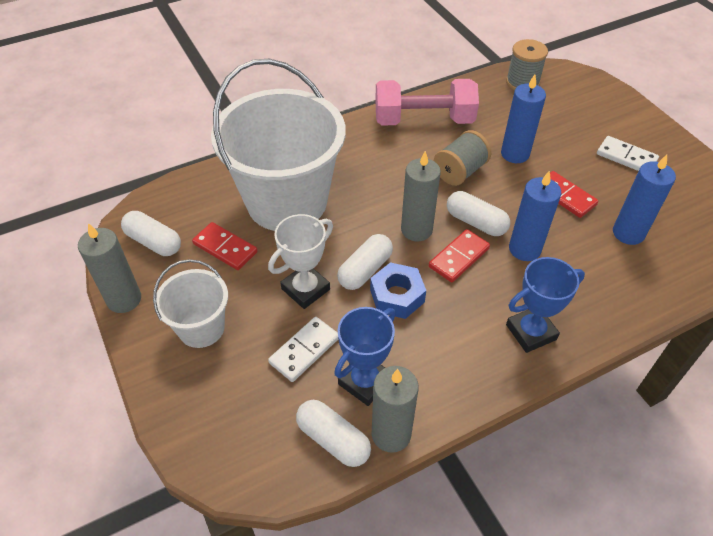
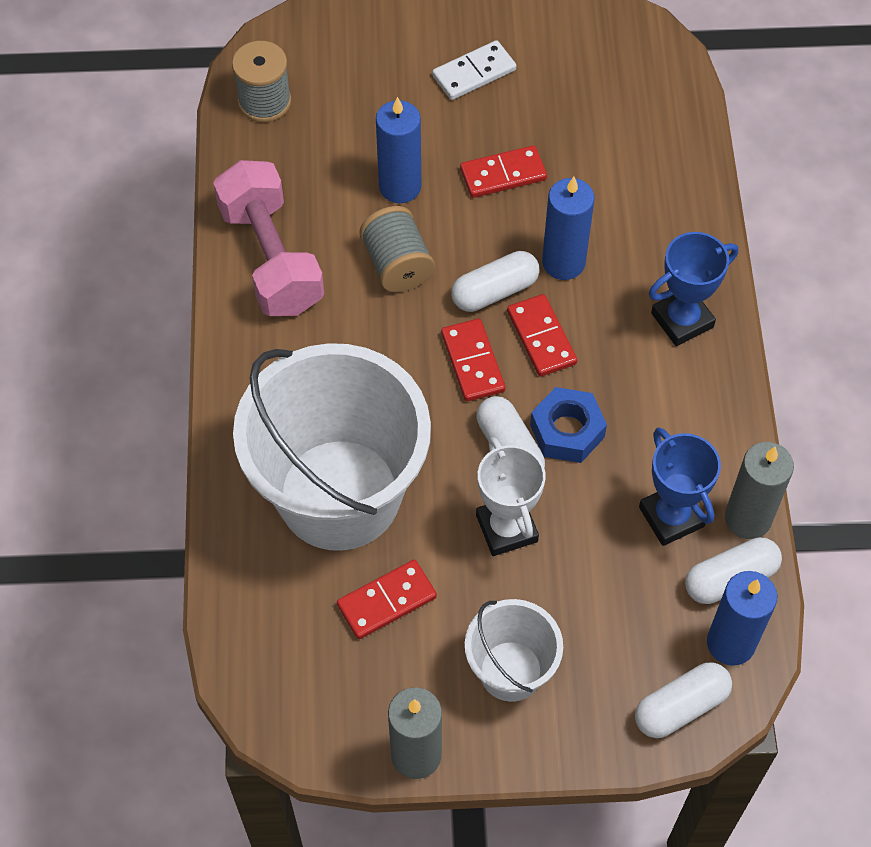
camera: 65 degrees left, 10 degrees up
white capsule [121,211,181,256] -> white capsule moved to [635,662,732,738]
white domino [268,317,338,382] -> none
pink dumbbell [375,79,479,126] -> pink dumbbell turned 45 degrees counterclockwise [213,160,324,316]
grey candle [401,151,441,241] -> red domino [441,319,505,402]
blue trophy [506,257,585,353] -> blue trophy turned 60 degrees clockwise [649,232,738,346]
blue candle [613,155,676,245] -> blue candle moved to [707,571,777,666]

